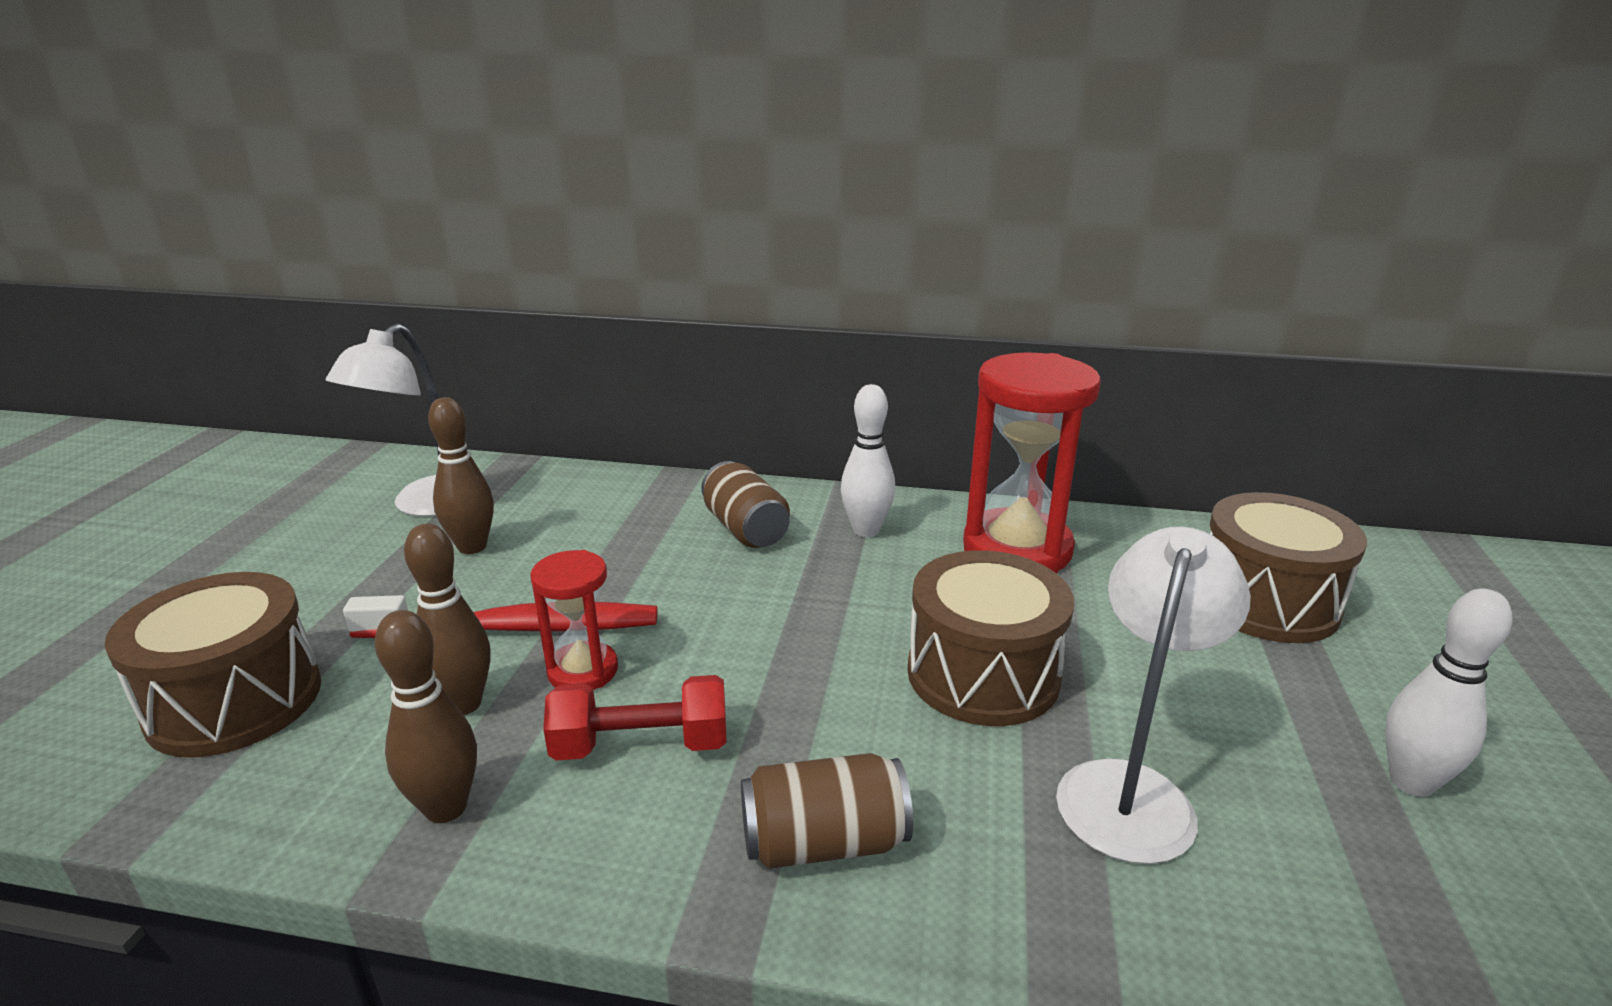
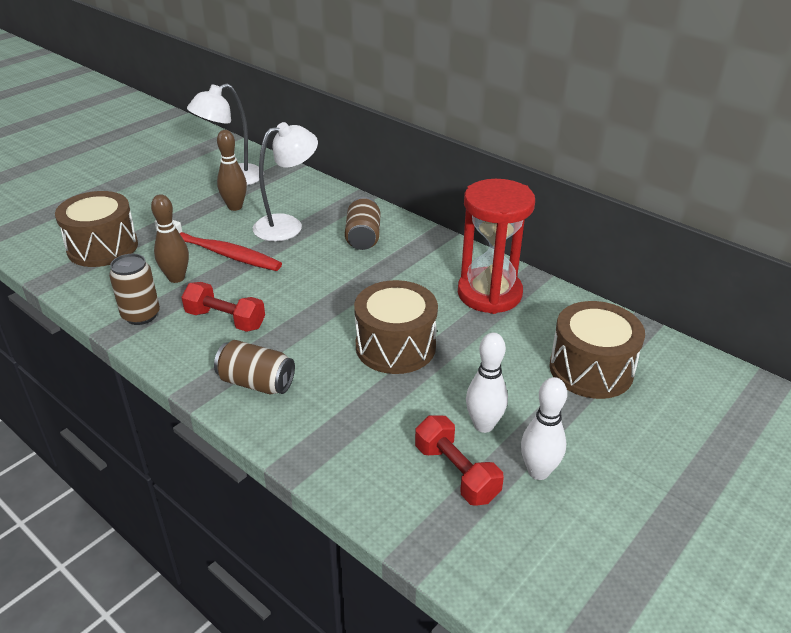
camera: 30 degrees right, 10 degrees up
brown bowling pin [375,610,477,823] -> brown can [109,254,160,325]
red hourglass [530,550,618,690] -> none
white bowling pin [841,384,895,537] -> white bowling pin moved to [466,333,508,433]
white lamp [1056,527,1251,864] -> white lamp moved to [253,122,318,241]
none -> red dumbbell [415,415,504,506]

